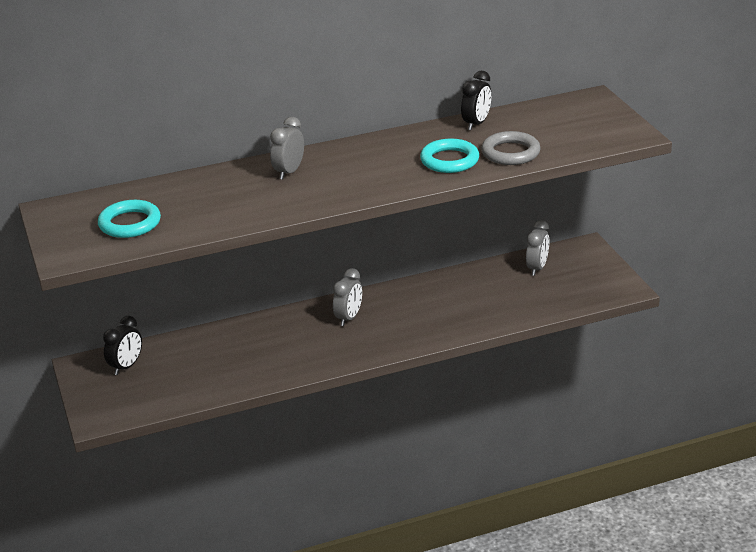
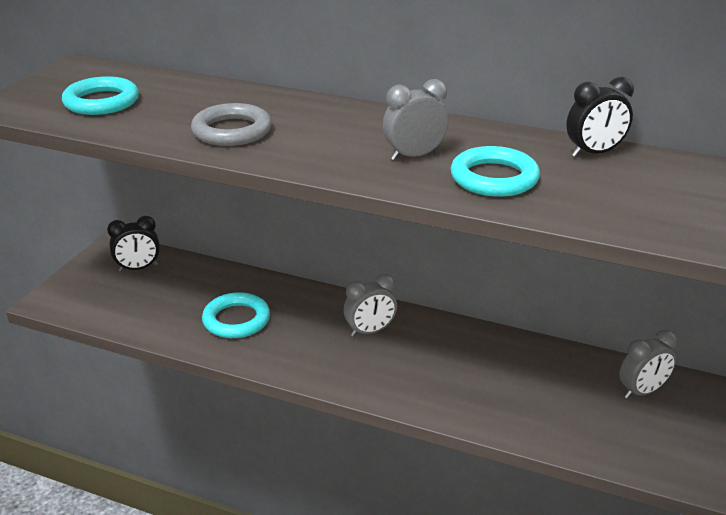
camera: 40 degrees right, 0 degrees up
grey clock [270,117,304,179] -> grey clock moved to [383,79,449,161]
grey ring [481,131,541,165] -> grey ring moved to [191,103,272,146]
none -> turquoise ring [202,292,270,338]

